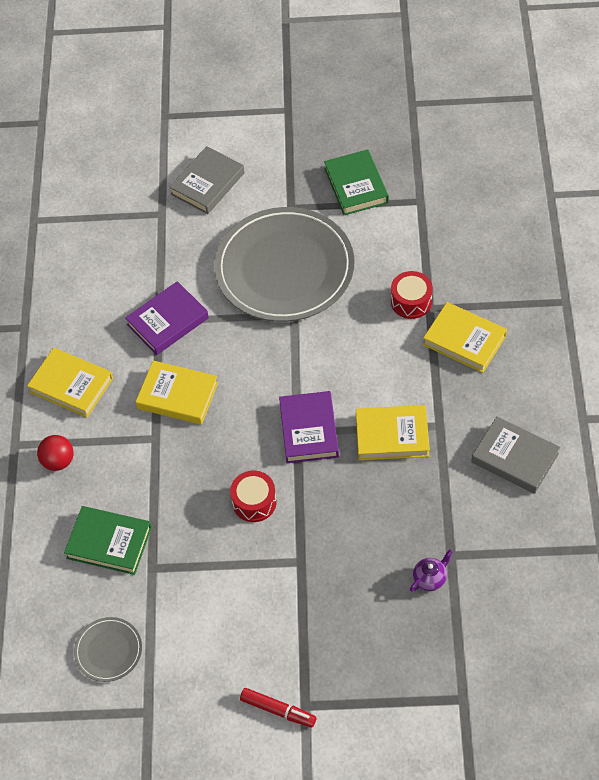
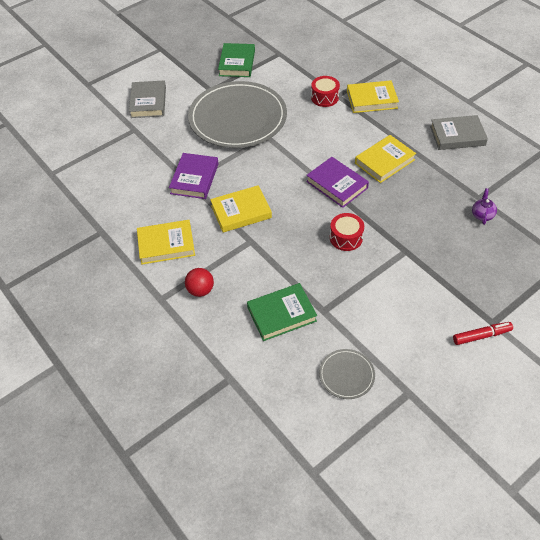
camera: 40 degrees left, 5 degrees down
green book [324,149,389,215] -> green book turned 60 degrees clockwise [218,43,255,77]

